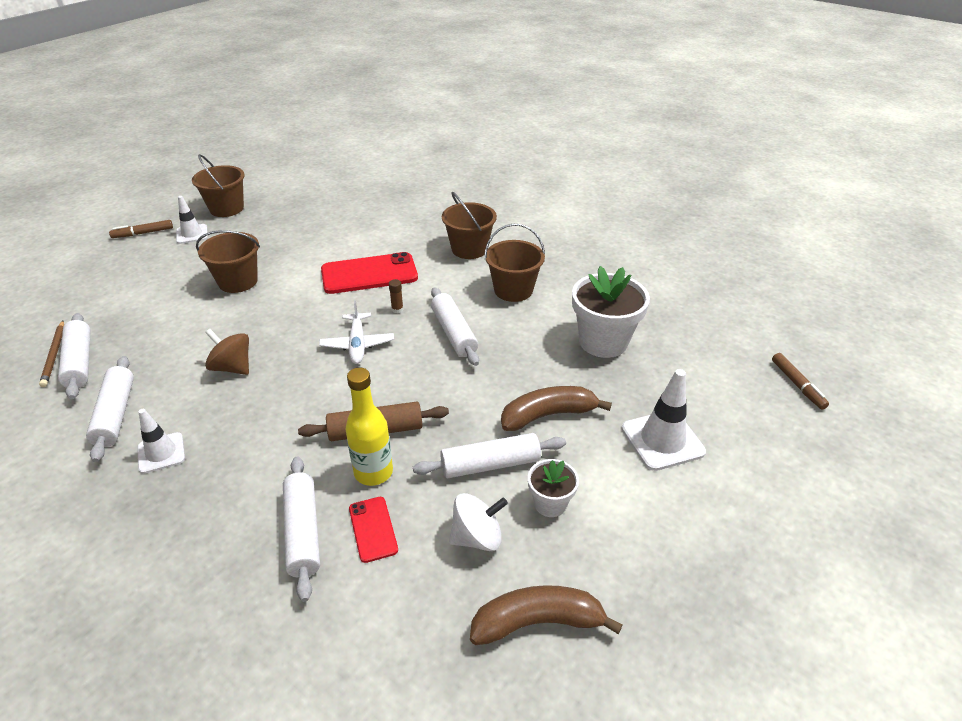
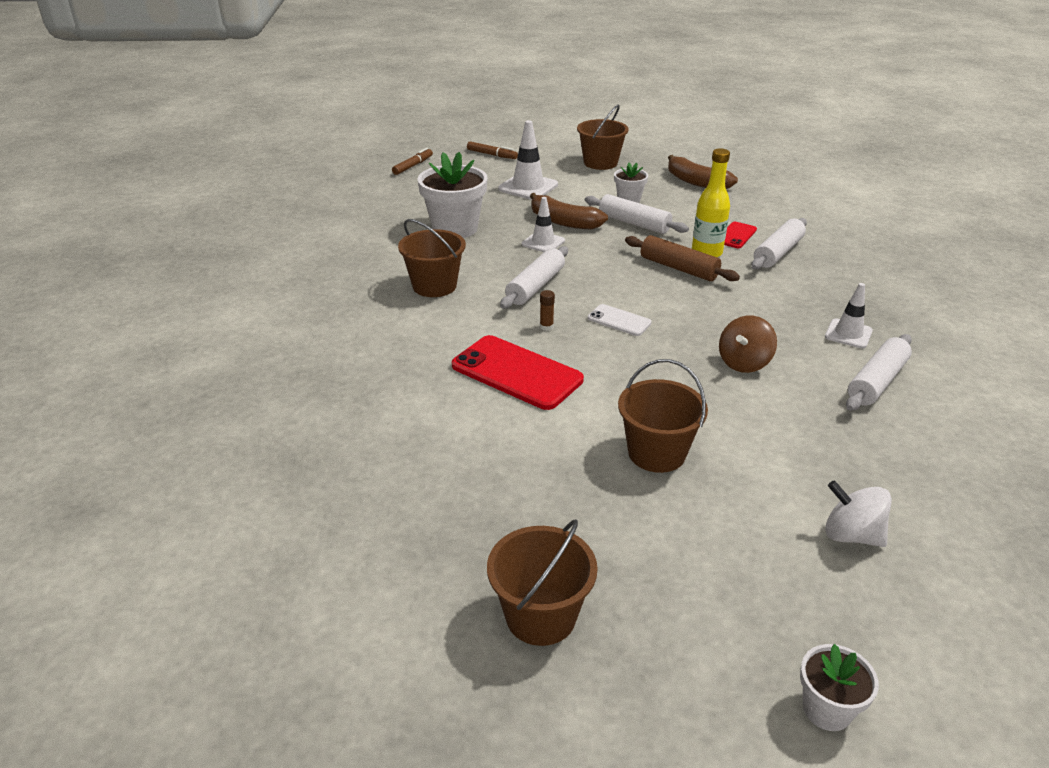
camera: 130 degrees left, 5 degrees down
brown pencil [39,321,64,387] -> none
white rolling pin [58,313,91,399] -> none
brown marker [109,220,173,238] -> brown marker moved to [467,141,518,159]
white traffic cone [176,196,208,244] -> white traffic cone moved to [522,197,565,252]
brown spinning top [205,329,249,375] -> brown spinning top turned 45 degrees clockwise [719,316,777,373]
white plane [319,300,394,364] -> white phone [588,304,652,336]
brown bucket [442,192,497,259] -> brown bucket moved to [577,105,629,170]
white spinning top [449,493,508,551] -> white spinning top moved to [825,480,892,547]
none -> white flower pot [800,644,879,731]

